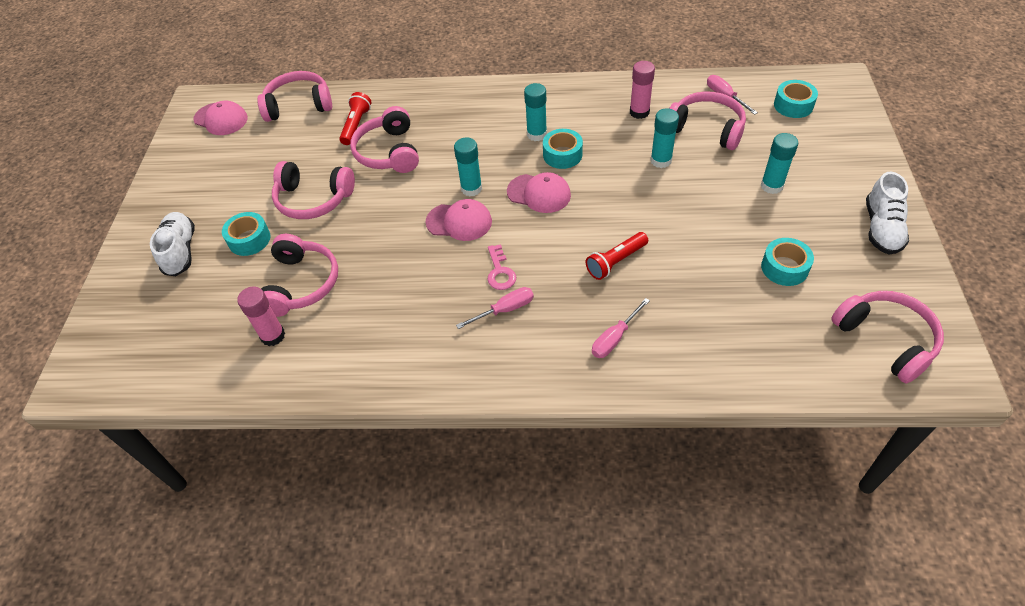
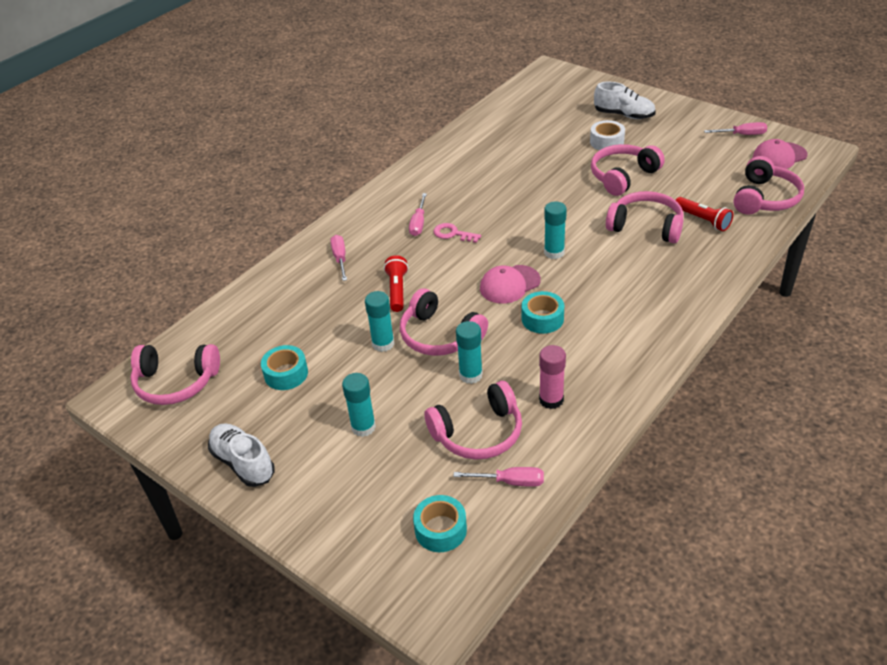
camera: 125 degrees right, 10 degrees down
turquoise tape [222,212,270,256] -> white tape [590,120,625,150]
pink glue stick [237,287,285,346] -> none
pink headphones [261,234,338,317] -> pink headphones moved to [400,288,488,356]
pink cap [425,199,492,241] -> none
turquoise glue stick [524,83,547,141] -> turquoise glue stick moved to [365,291,394,352]
none -> pink screwdriver [704,122,767,135]

